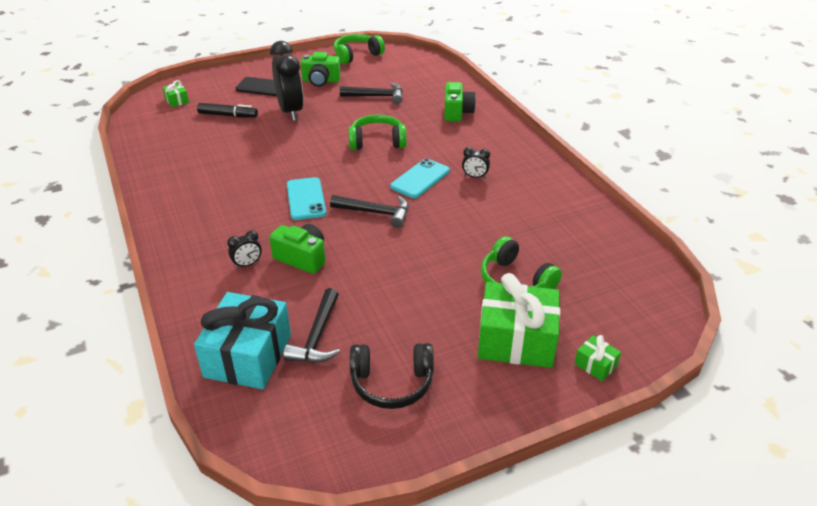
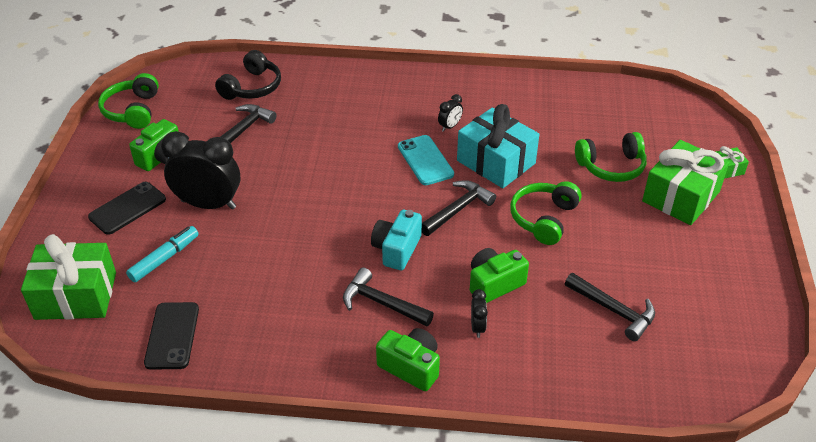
camera: 60 degrees left, 5 degrees up
green gift [162,80,189,107] -> green gift [21,234,116,320], size x2.30
turquoise gift [194,292,291,389] -> turquoise gift moved to [457,104,539,188]
black marker [197,103,258,118] -> turquoise marker [126,226,199,282]
turquoise phone [287,177,326,220] -> turquoise camera [371,210,422,270]
green headphones [349,115,407,150] -> green headphones moved to [510,181,582,245]
black headphones [350,343,434,409] -> black headphones moved to [215,50,281,100]
green camera [444,82,476,122] -> green camera moved to [376,328,440,391]
none -> black phone [144,302,199,369]
none -> black hammer [343,268,434,326]

